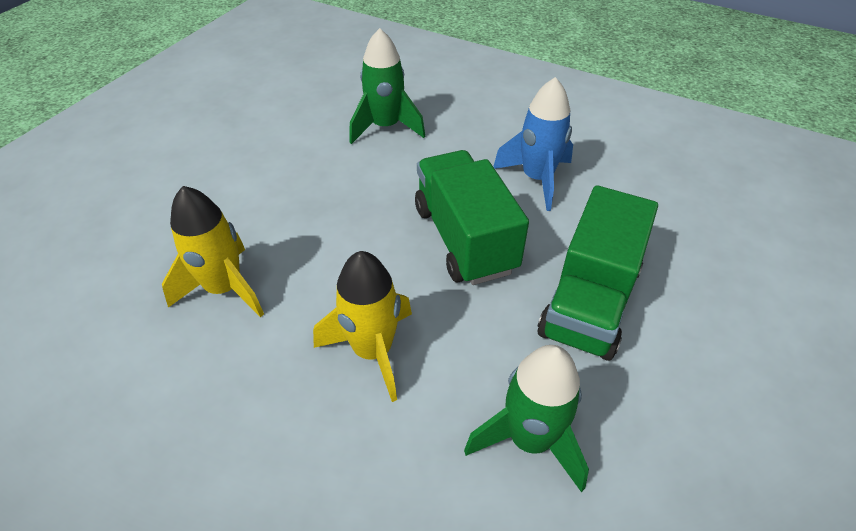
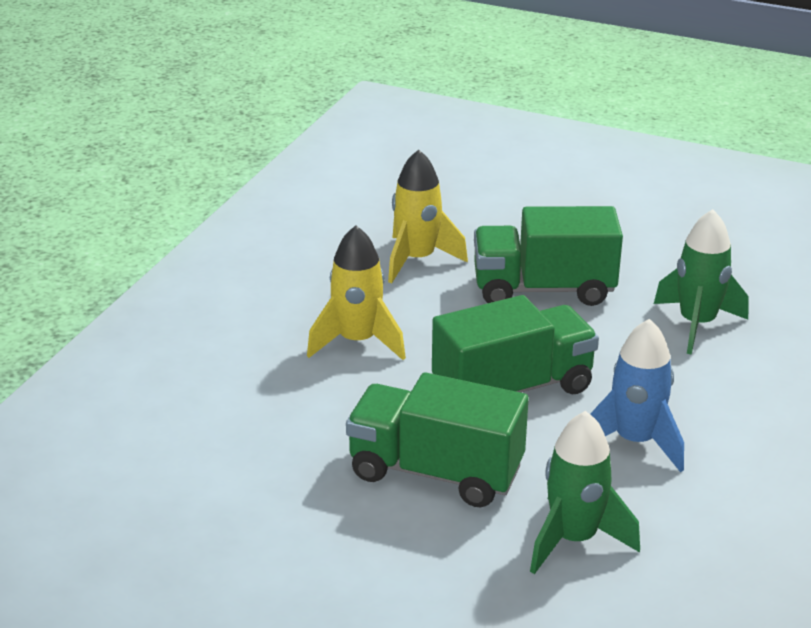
camera: 85 degrees right, 15 degrees down
green rocket [464,345,589,492] -> green rocket moved to [530,411,640,574]
none -> green truck [474,206,623,306]

